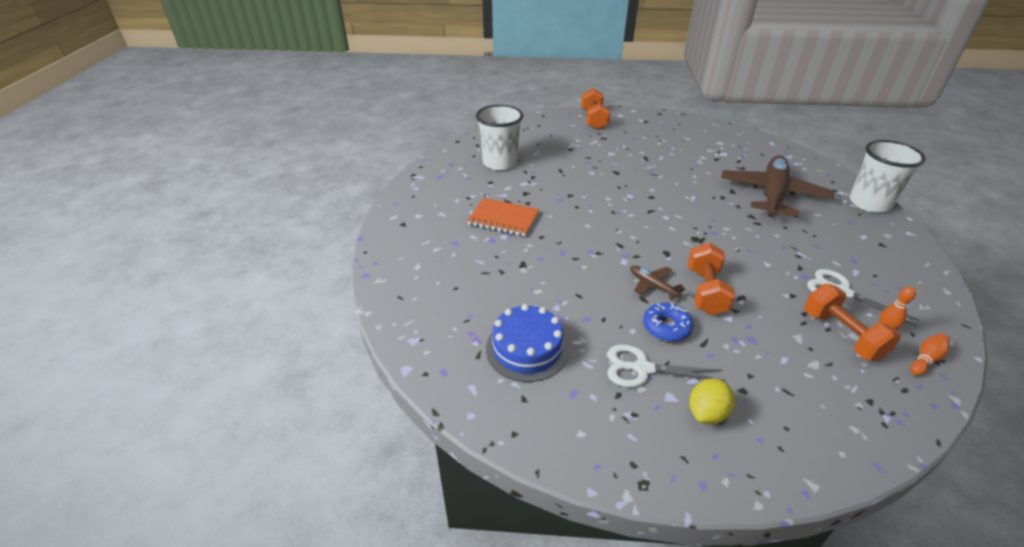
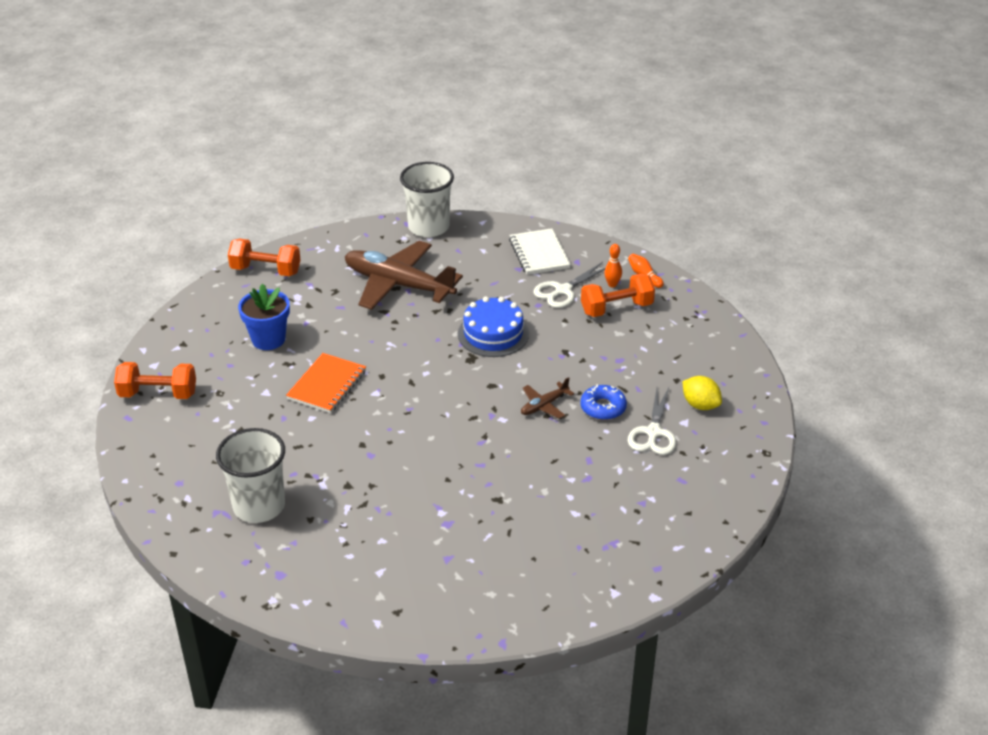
camera: 85 degrees left, 0 degrees up
orange notebook [467,198,540,236] -> orange notebook moved to [286,353,366,413]
blue cake [486,304,569,382] -> blue cake moved to [458,297,529,357]
orange dumbbell [688,243,735,315] -> orange dumbbell moved to [228,239,300,276]
none -> blue flower pot [238,283,290,350]
none -> white notebook [509,228,571,275]

